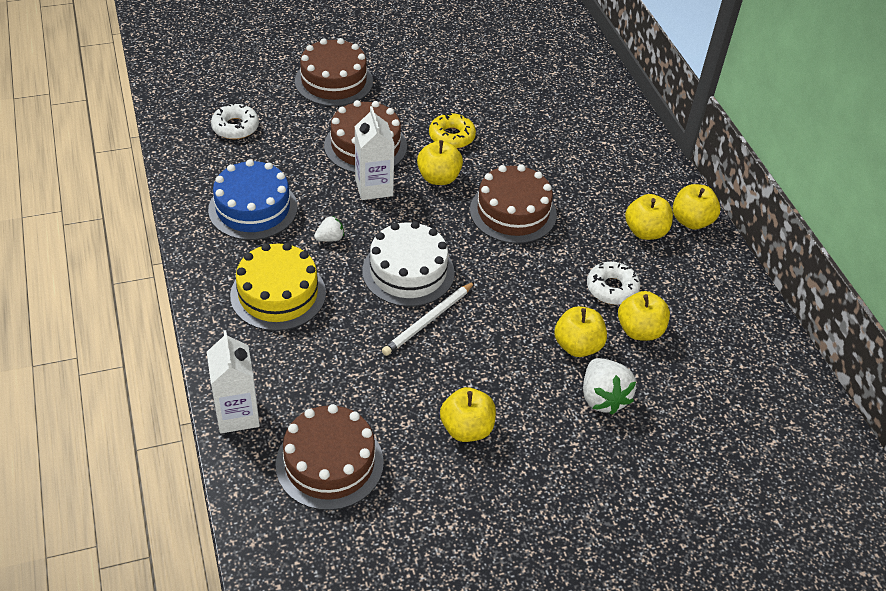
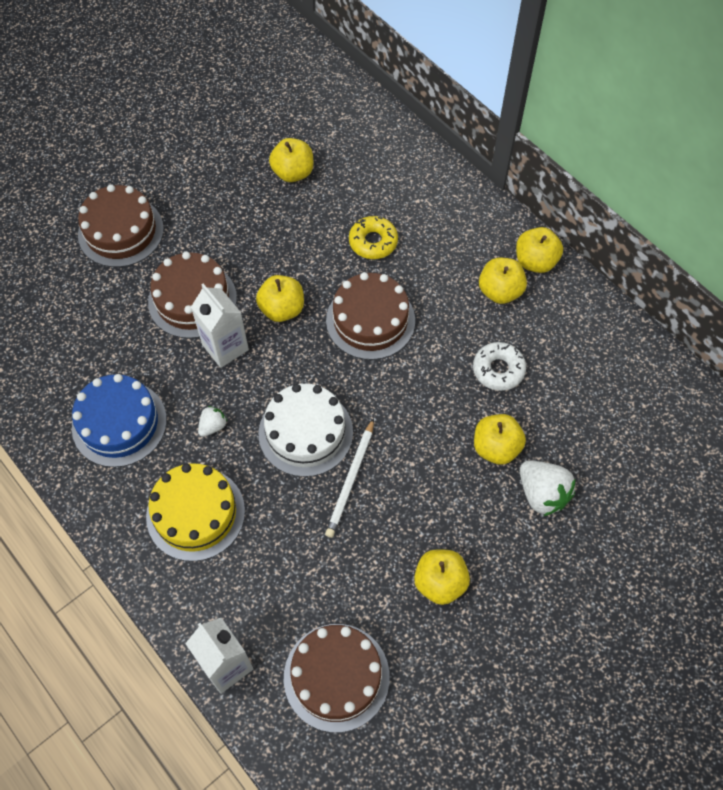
camera: 20 degrees left, 15 degrees up
white donut [211,102,259,139] -> none
yellow donut [429,113,476,149] -> yellow donut moved to [349,216,398,259]
yellow apple [618,291,670,341] -> yellow apple moved to [269,138,313,182]

